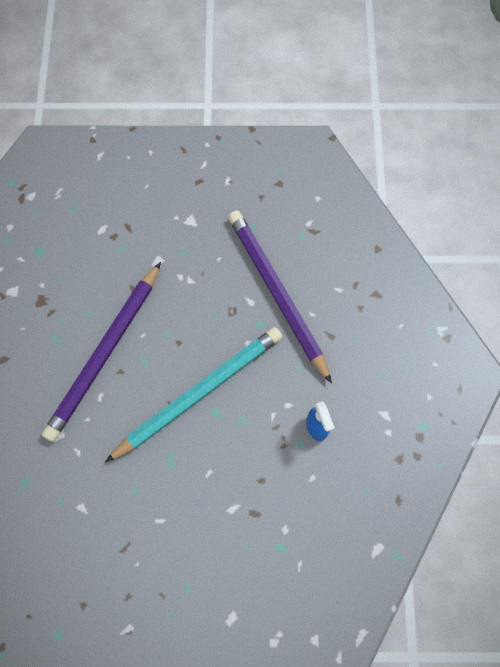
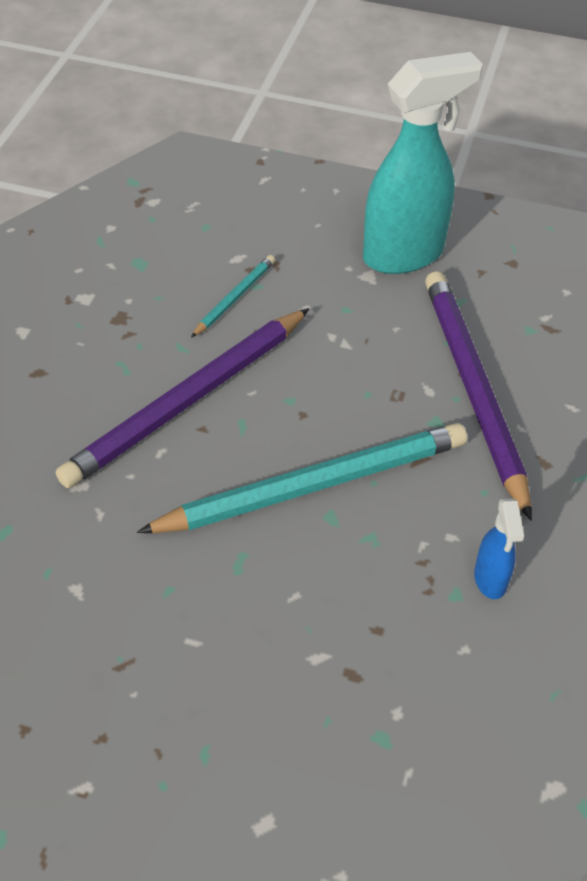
camera: 15 degrees right, 20 degrees down
none -> turquoise pencil [191,255,275,338]
none -> turquoise spray bottle [363,52,483,274]

